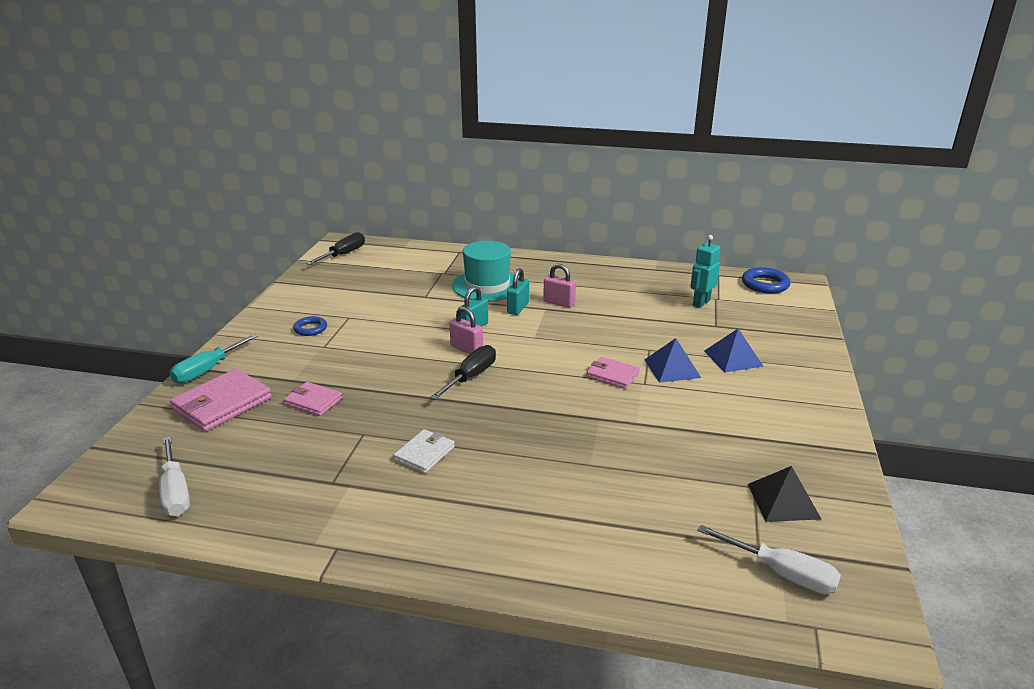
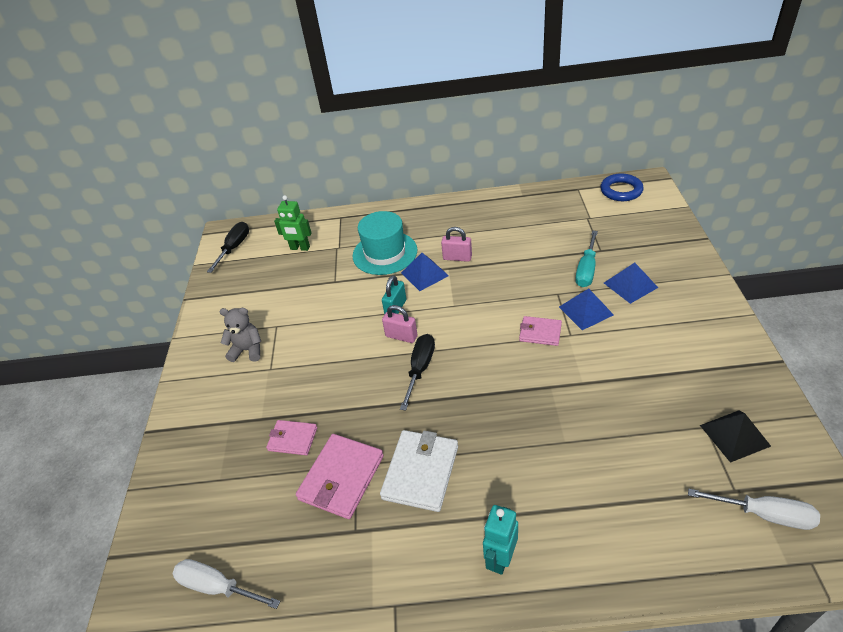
camera: 10 degrees left, 15 degrees up
white screwdriver [159,436,190,516] -> white screwdriver turned 150 degrees clockwise [173,559,280,609]
turquoise screwdriver [169,334,258,383] -> turquoise screwdriver moved to [575,231,598,287]
pink wallet [170,369,272,431] -> pink wallet moved to [296,434,384,519]
blue ring [293,316,327,336] -> grey teddy bear [219,308,261,362]
white wallet [393,429,455,473] -> white wallet [380,430,458,512], size x1.68
turquoise padlock [507,268,529,315] -> blue pyramid [401,253,449,291]
turquoise robot [690,235,720,308] -> turquoise robot moved to [483,505,518,575]
none -> green robot [274,195,311,251]

